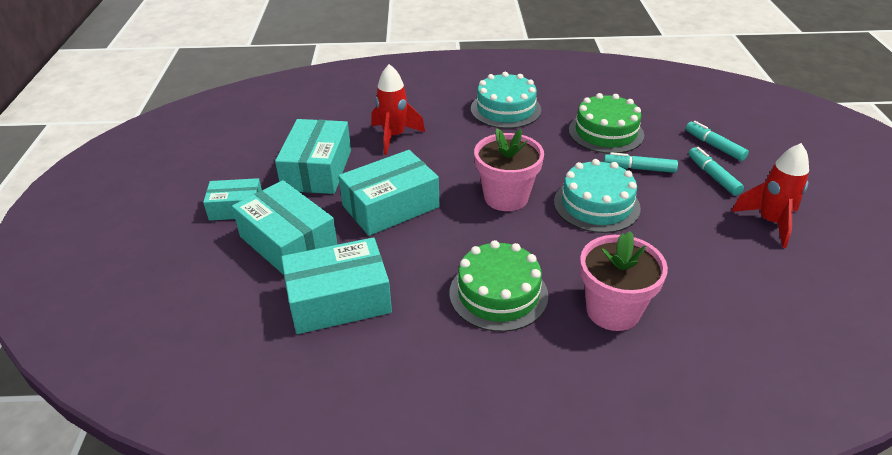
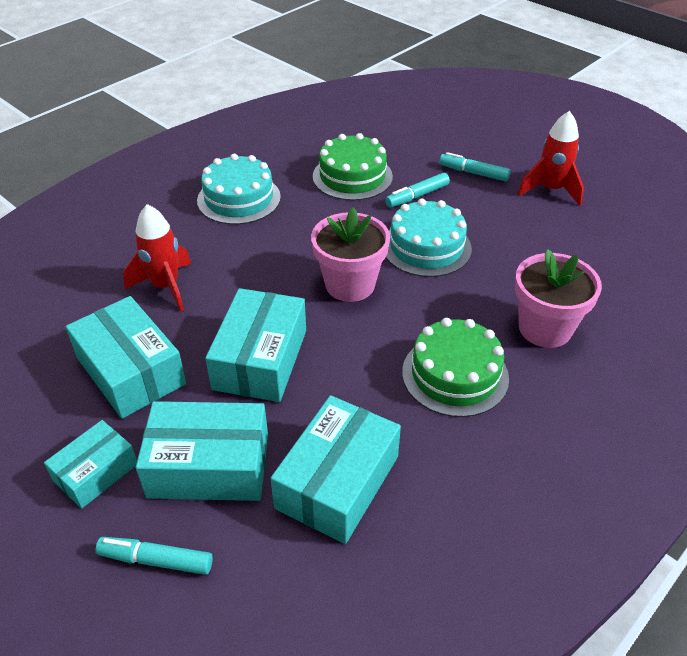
camera: 45 degrees left, 5 degrees up
turquoise marker [686,121,749,161] -> turquoise marker moved to [96,537,213,575]

